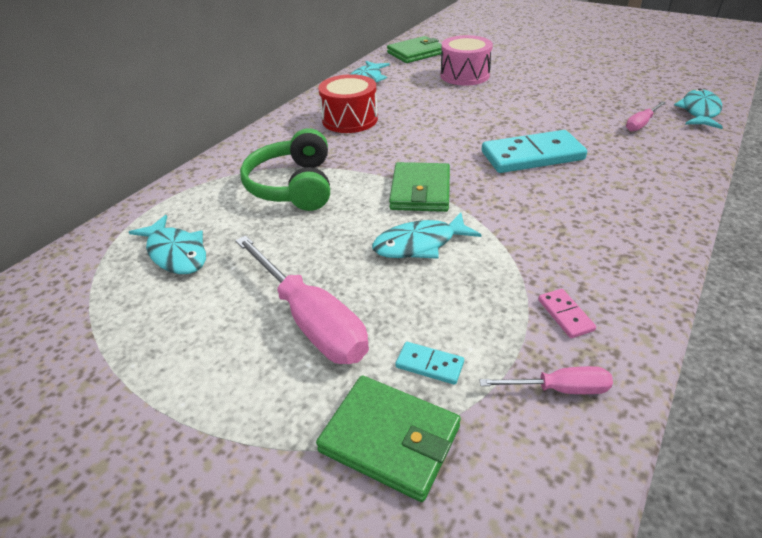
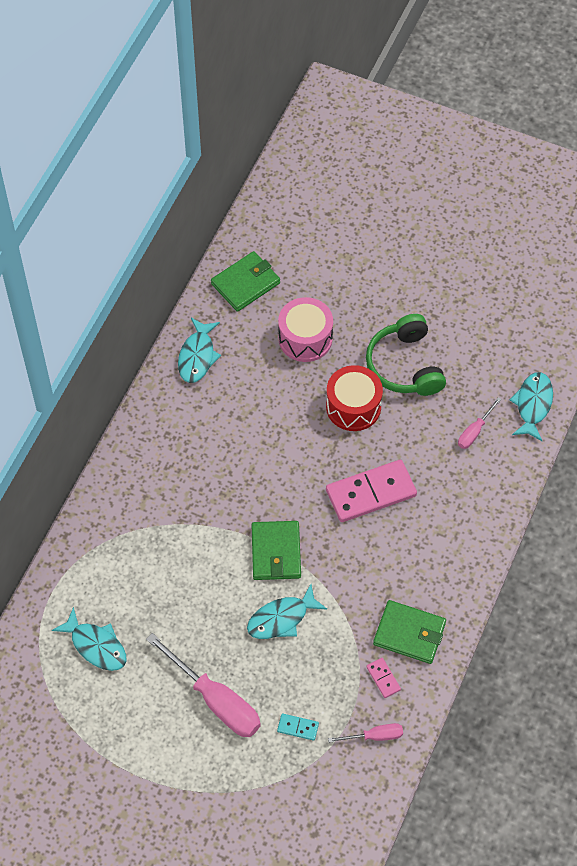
camera: 10 degrees left, 20 degrees up
green headphones [240,128,330,211] -> green headphones moved to [366,314,446,396]
green wallet [316,375,461,502] -> green wallet moved to [373,600,446,664]
red drum [318,74,378,133] -> red drum moved to [326,365,383,431]
turquoise domino [482,130,587,173] -> pink domino [326,460,417,522]

